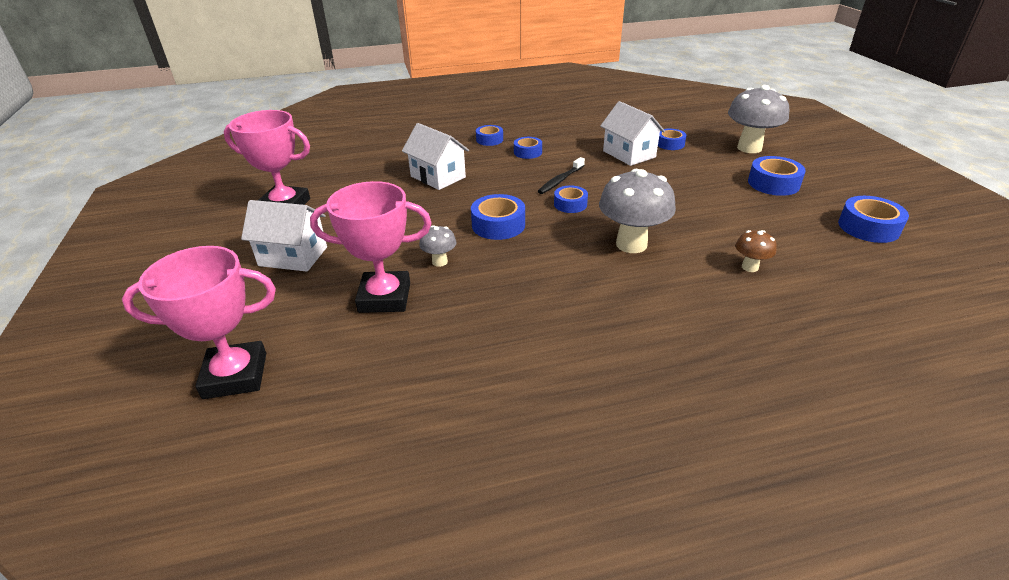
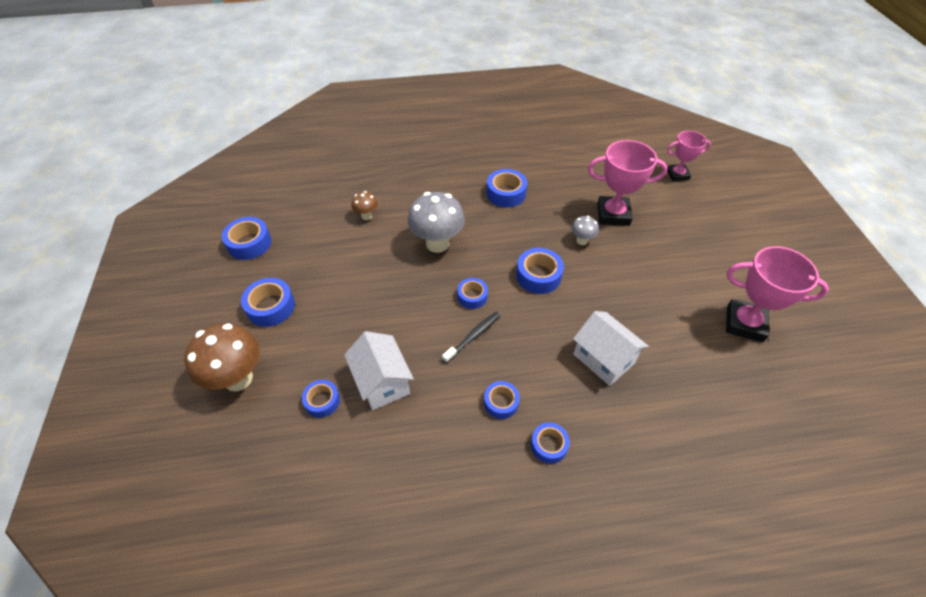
camera: 175 degrees left, 15 degrees up
pink trophy [122,246,276,399] -> pink trophy [667,131,711,181], size x0.63
white house [241,200,327,272] -> none
grey mushroom [728,85,789,153] -> brown mushroom [184,324,260,391]
none -> blue tape [486,169,527,207]

